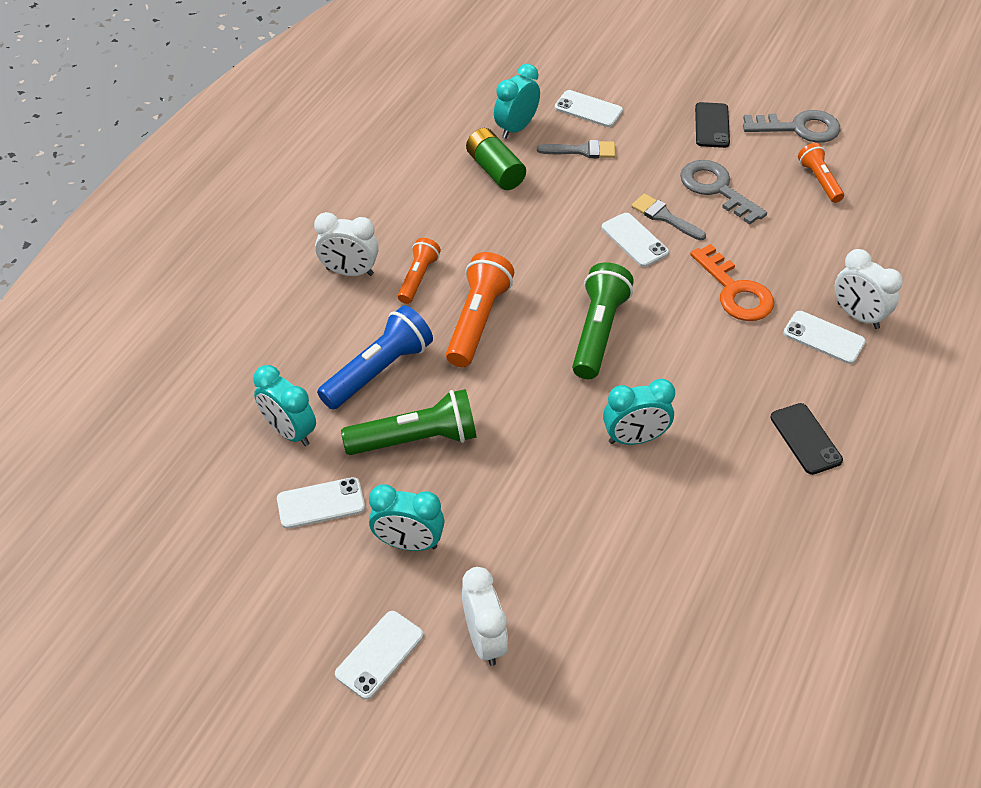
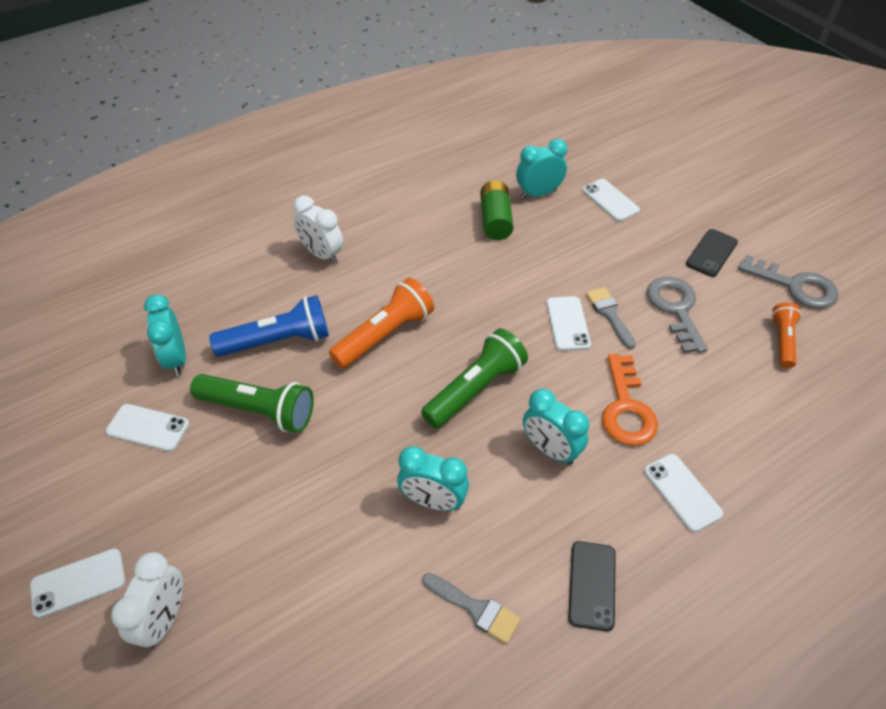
camera: 30 degrees right, 0 degrees up
turquoise clock [369,485,445,551] -> turquoise clock moved to [523,389,589,465]
orange flashlight [398,238,441,304] -> none
grey brush [537,140,616,158] -> grey brush moved to [422,573,521,644]
white clock [835,249,903,329] -> none

